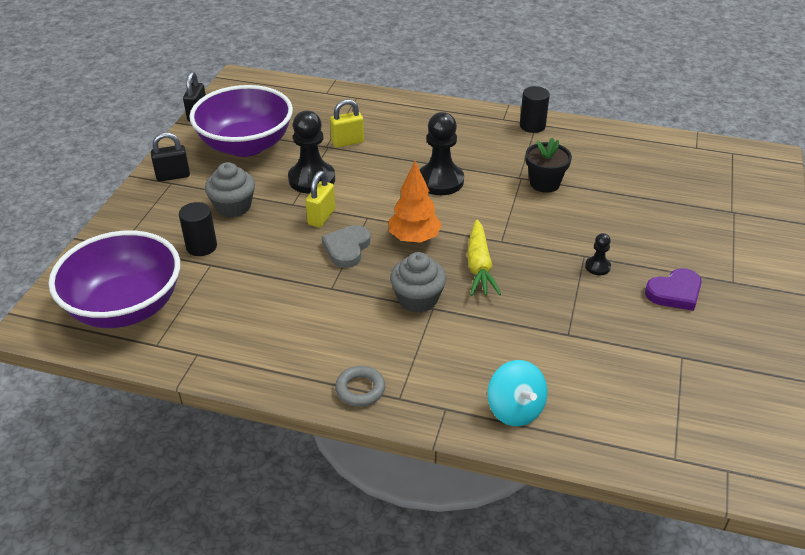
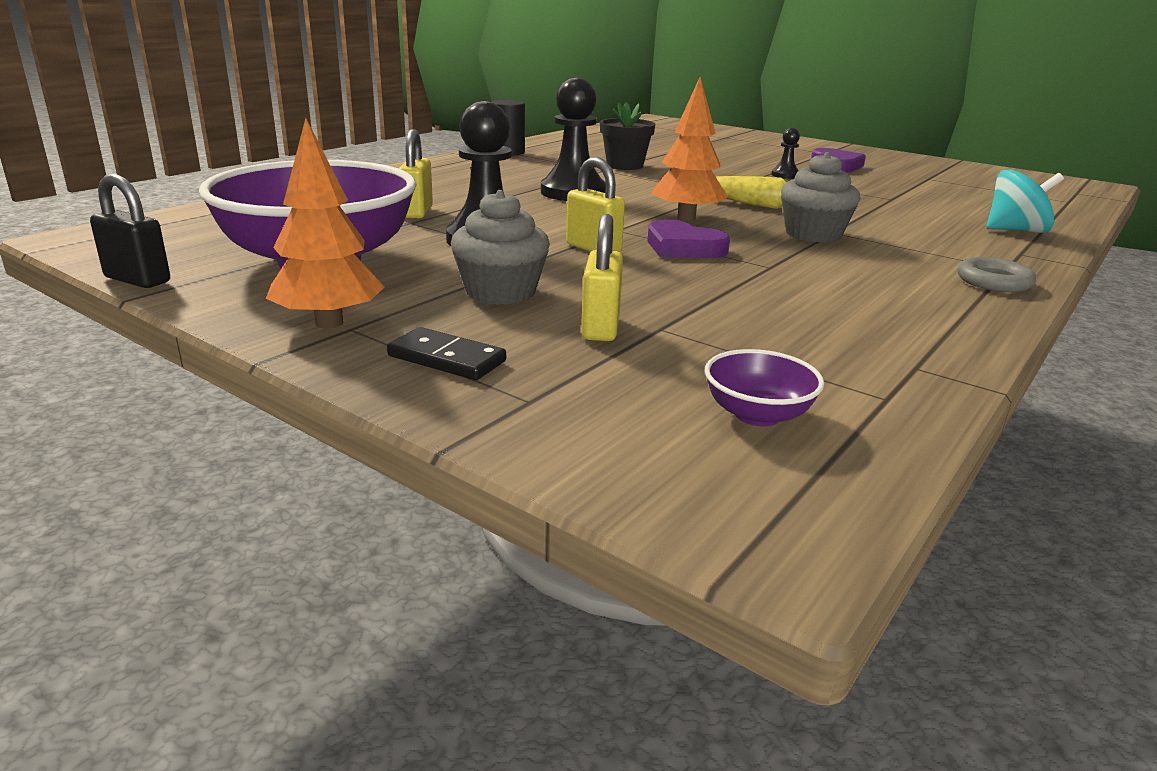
camera: 70 degrees left, 15 degrees down
purple bowl [49,230,180,328] -> purple bowl [705,349,824,426], size x0.40
black padlock [151,132,190,181] -> orange tree [266,118,384,329]
black cylinder [179,202,217,256] -> yellow padlock [581,214,623,341]
grey heart [322,225,370,268] -> purple heart [647,219,730,258]
none -> black domino [387,327,506,380]

